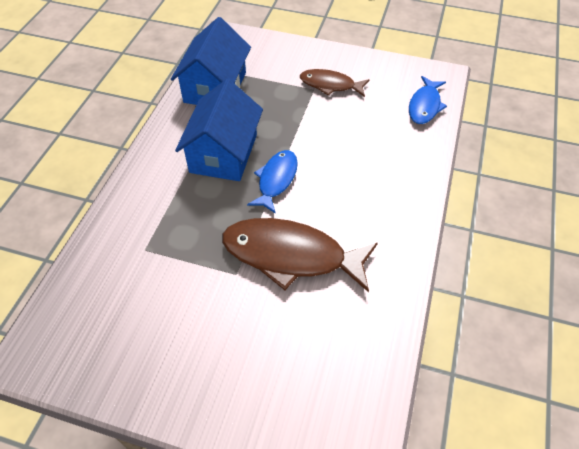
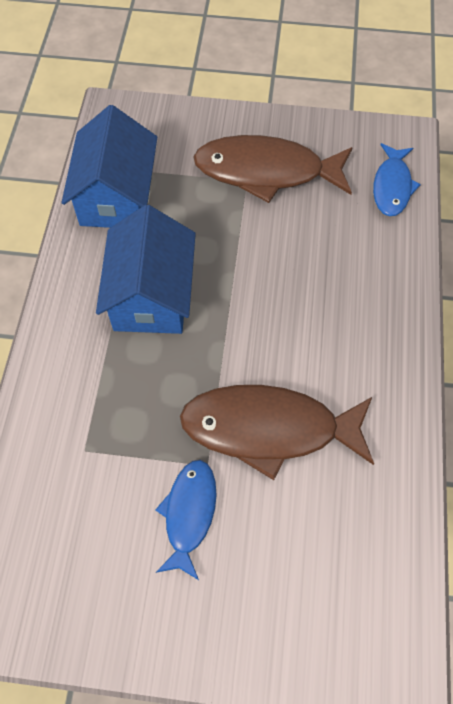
camera: 10 degrees left, 10 degrees up
blue fish [247,150,298,214] -> blue fish moved to [156,460,217,580]
brown fish [300,69,370,97] -> brown fish [193,135,353,203], size x1.74

